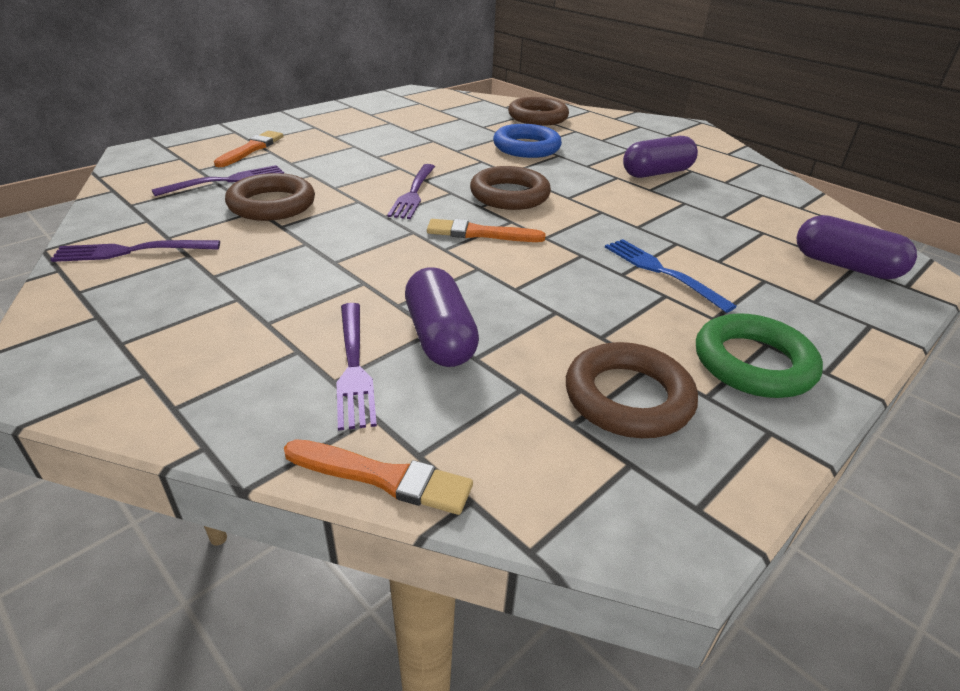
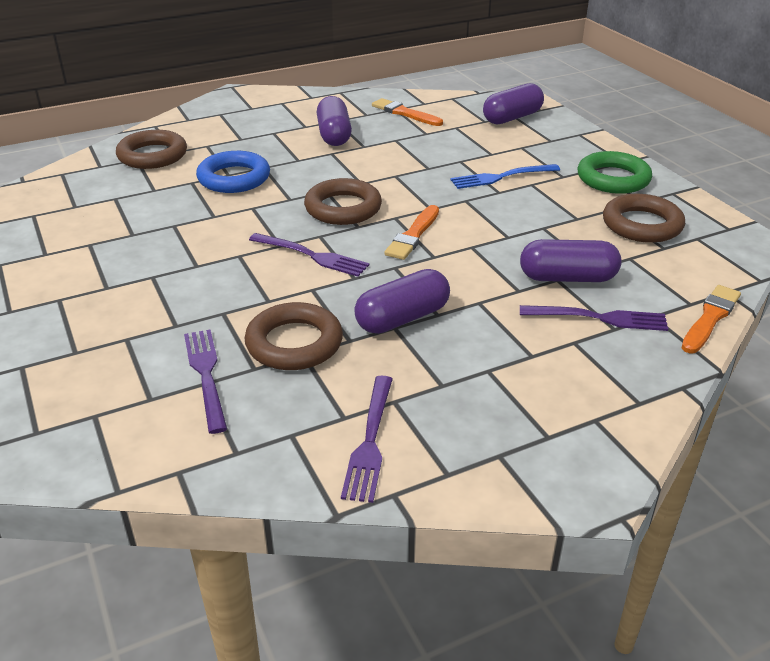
camera: 70 degrees left, 0 degrees up
orange brush [214,131,284,167] -> orange brush moved to [372,98,443,126]
none -> purple capsule [354,269,450,334]

